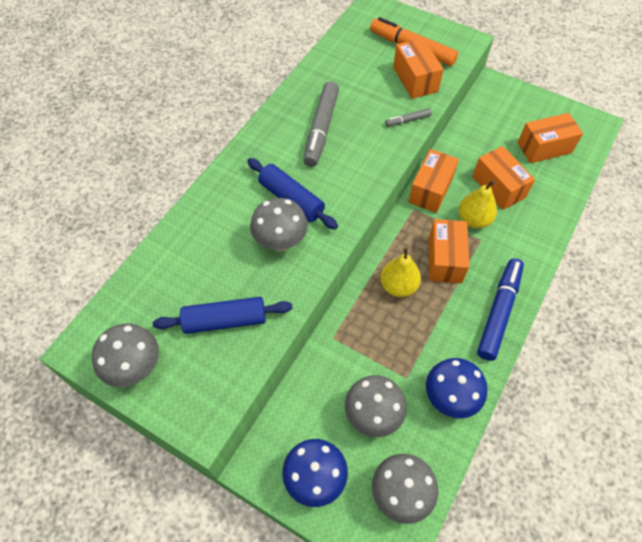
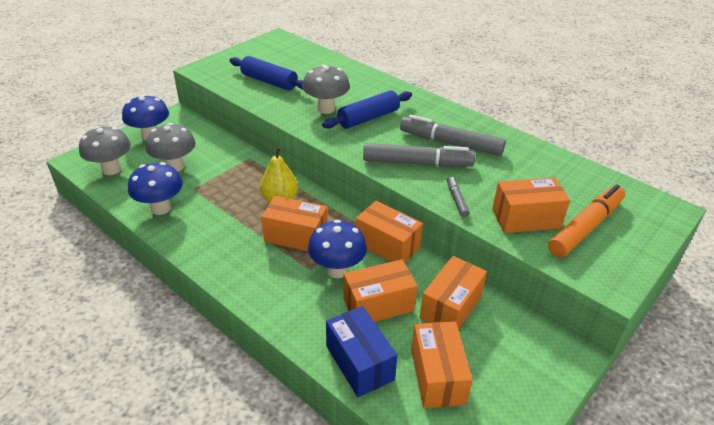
camera: 100 degrees right, 20 degrees down
grey mushroom [92,323,159,387] -> none
blue rolling pin [153,297,292,334] -> blue rolling pin turned 60 degrees counterclockwise [230,56,304,91]
yellow pear [458,180,497,229] -> blue mushroom [308,220,367,278]
blue marker [477,258,524,361] -> none
none -> blue box [326,306,398,397]
none -> grey marker [363,143,475,167]
none -> orange box [420,256,487,330]

